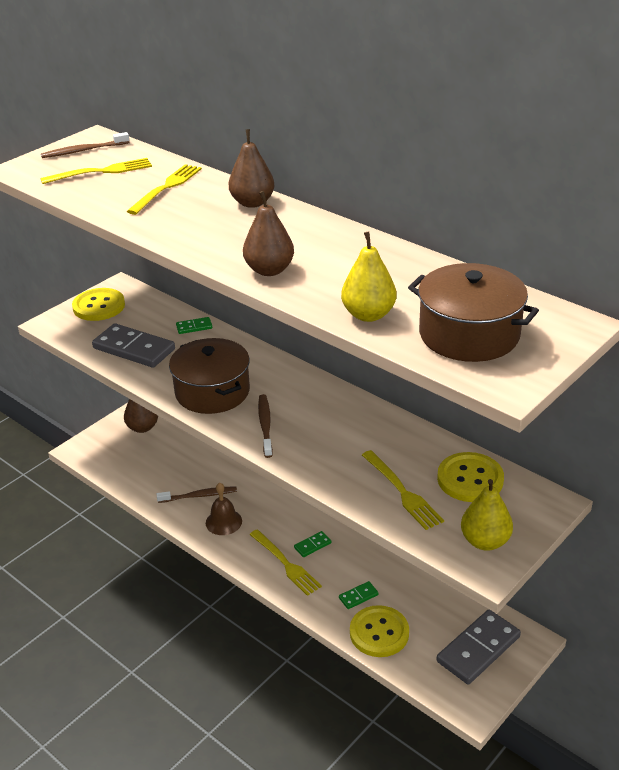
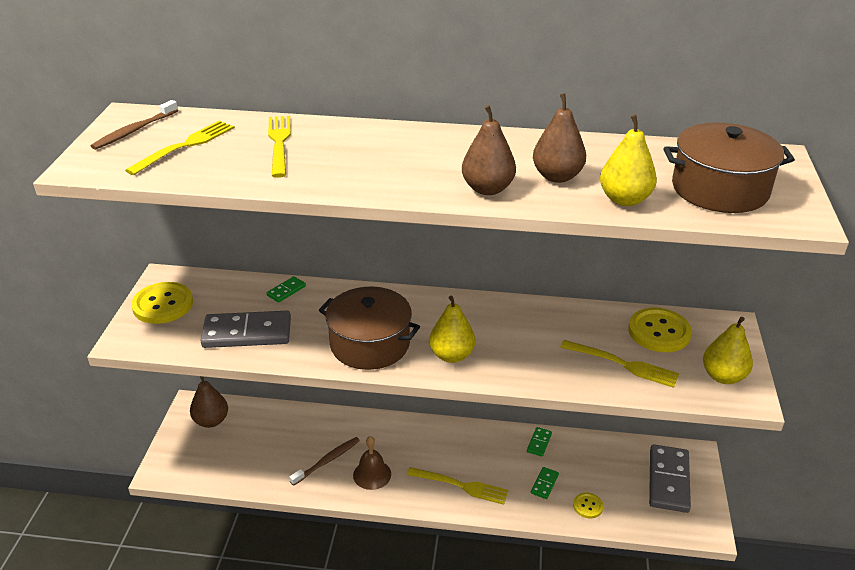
camera: 35 degrees left, 0 degrees up
brown pear [229,129,275,208] -> brown pear moved to [533,93,586,183]
brown toothbrush [258,394,273,458] -> yellow pear [429,296,475,363]
green domino [294,531,331,557] -> green domino moved to [527,427,552,457]
yellow button [350,605,409,657] -> yellow button [573,492,603,518], size x0.52

